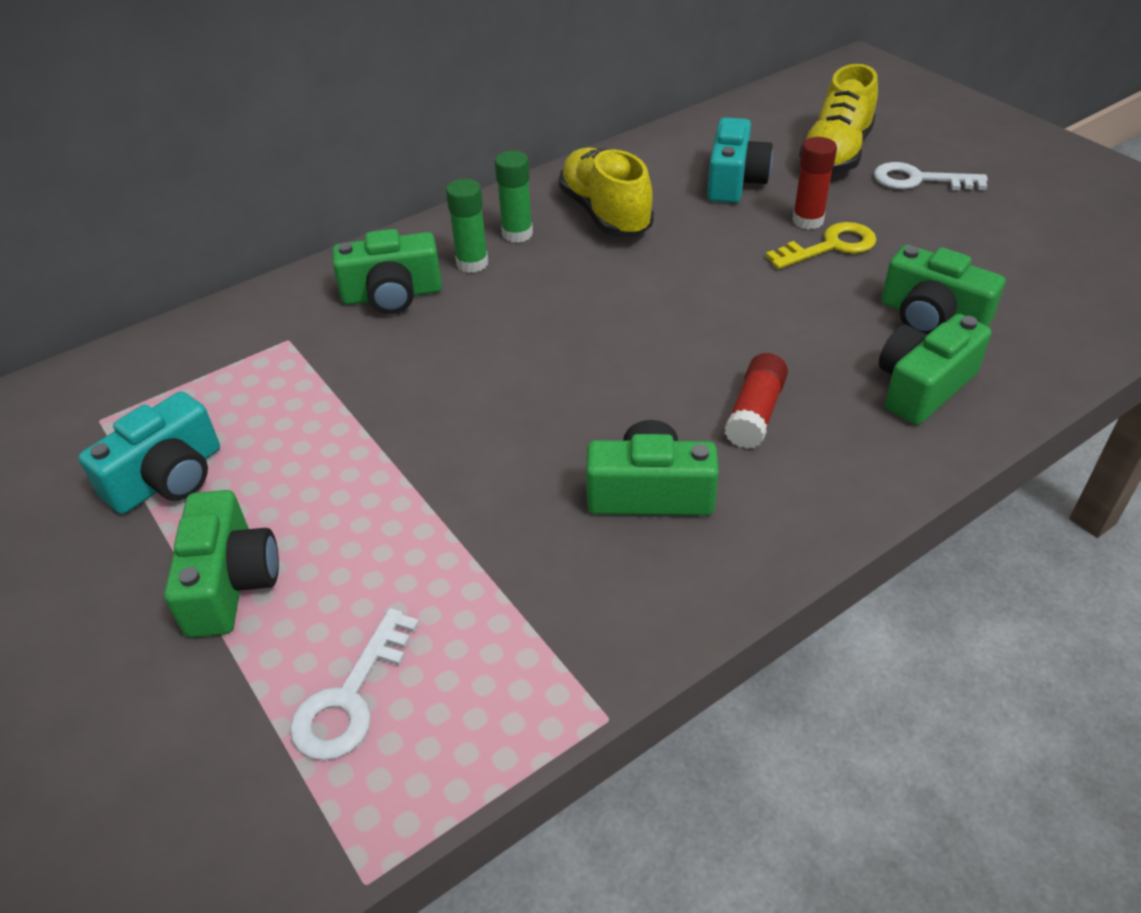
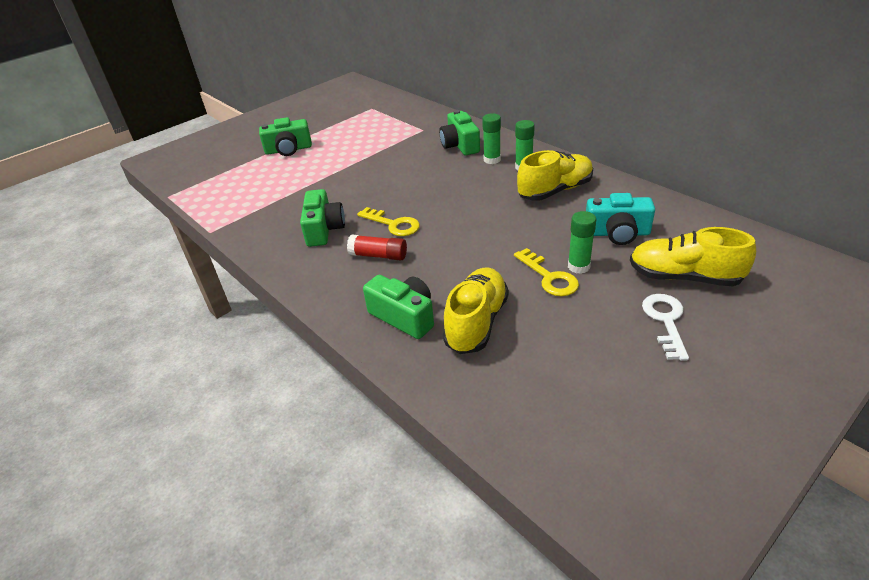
camera: 85 degrees right, 5 degrees down
turquoise camera [78,391,220,514] -> none
white key [290,608,419,760] -> none
red glue stick [792,137,837,230] -> green glue stick [568,211,596,274]
green camera [881,245,1005,335] -> yellow shoe [443,268,509,354]
none -> yellow key [357,207,420,236]

